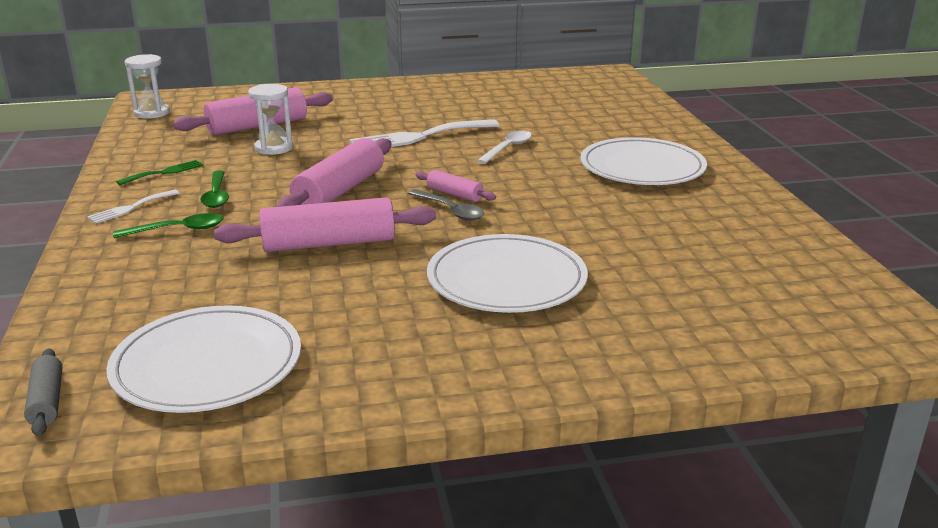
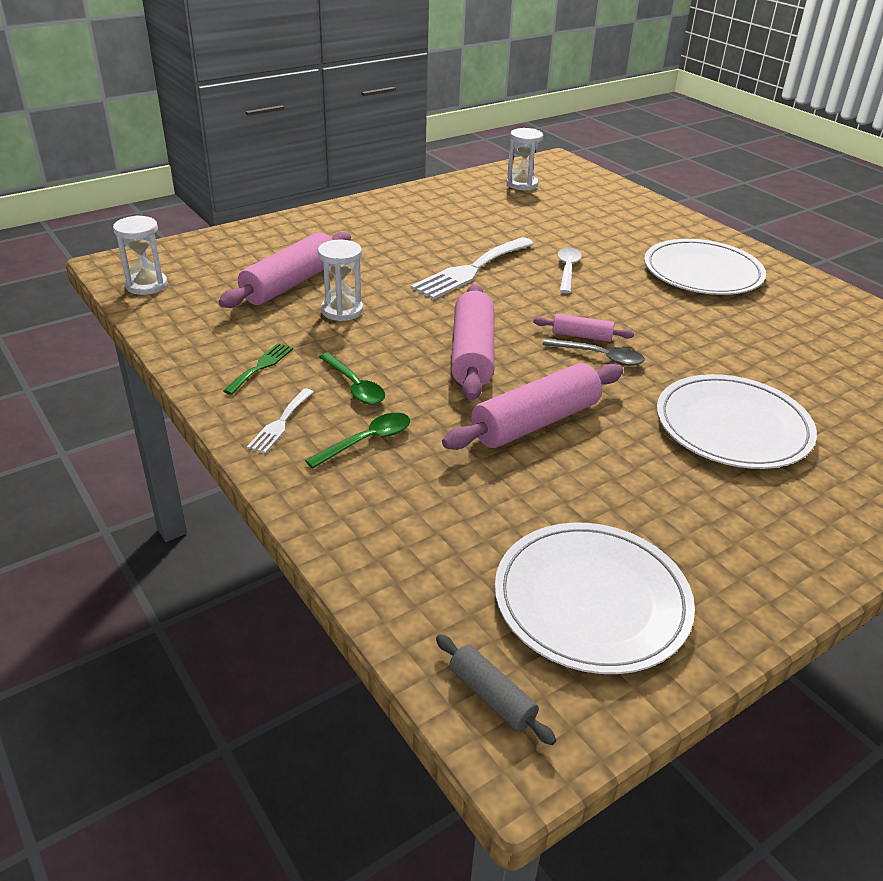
camera: 25 degrees left, 10 degrees up
none -> white hourglass [506,128,543,190]

